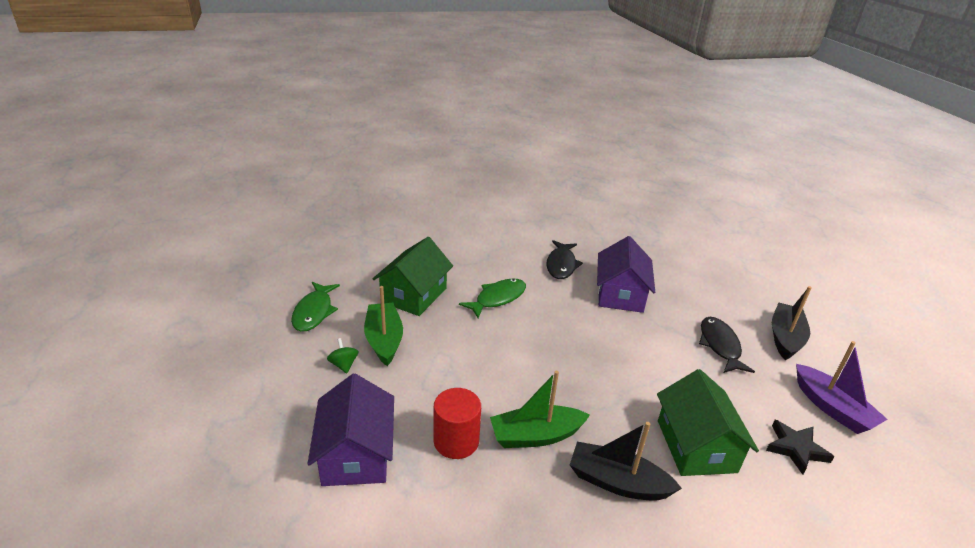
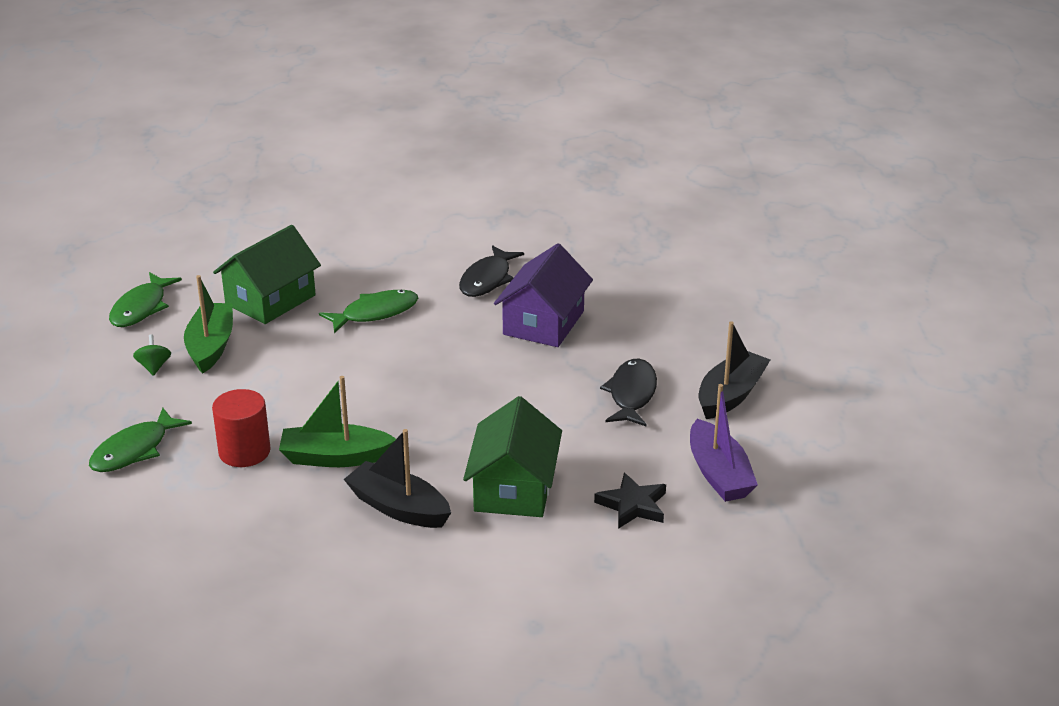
camera: 15 degrees right, 0 degrees up
purple house [308,374,394,486] -> green fish [89,408,192,472]

